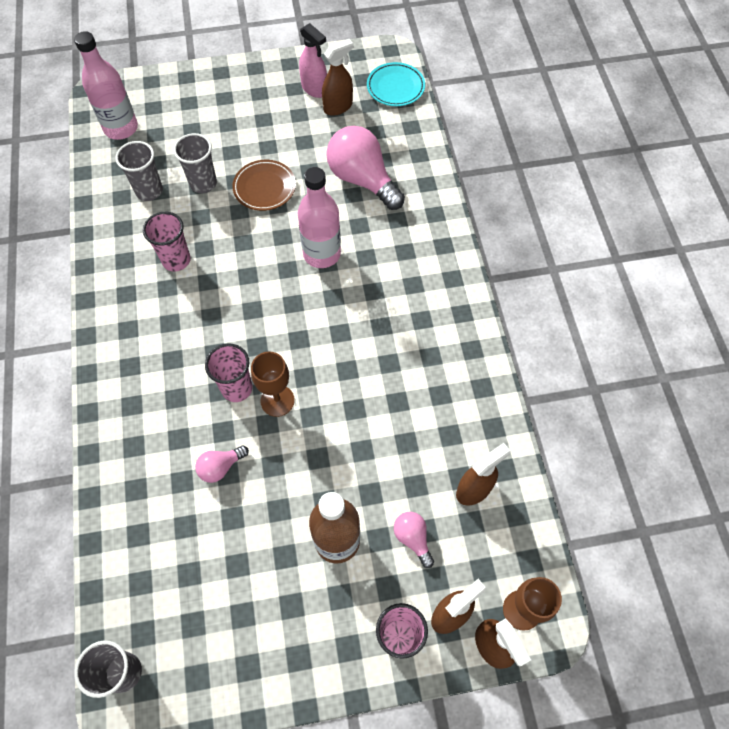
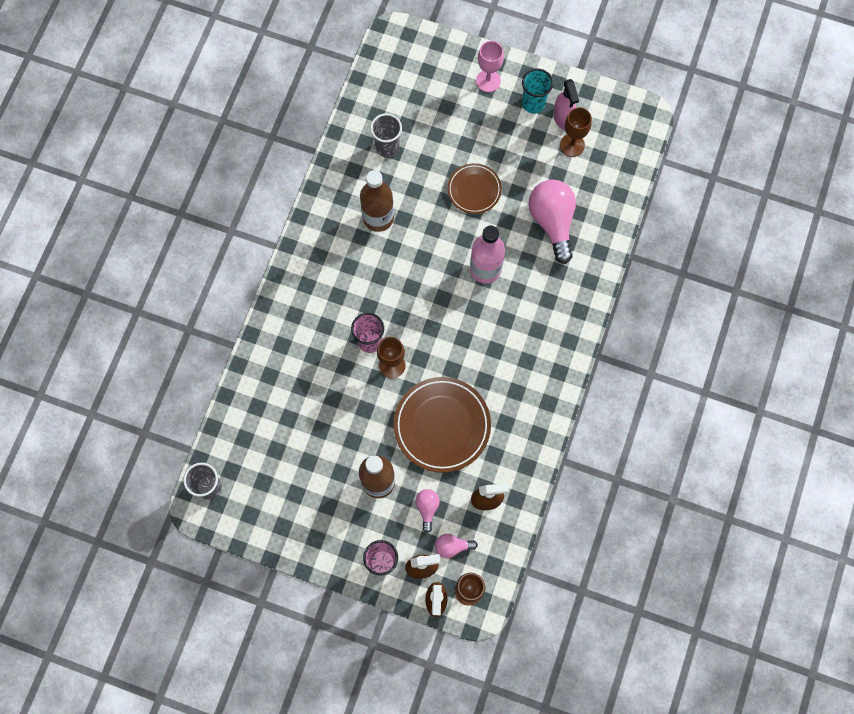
camera: 30 degrees right, 10 degrees up
pink bottle [74,31,138,140] -> none
pink cup [143,212,191,271] -> brown bottle [360,170,394,232]
grey cup [173,133,217,193] -> none
pink light bulb [195,445,249,483] -> pink light bulb moved to [435,534,478,558]
brown spray bottle [322,39,353,116] -> brown goblet [560,107,592,157]
turquoise plate [367,62,425,106] -> none
none -> brown plate [394,377,491,473]
none -> pink goblet [476,41,504,92]
none -> turquoise cup [522,69,553,114]

